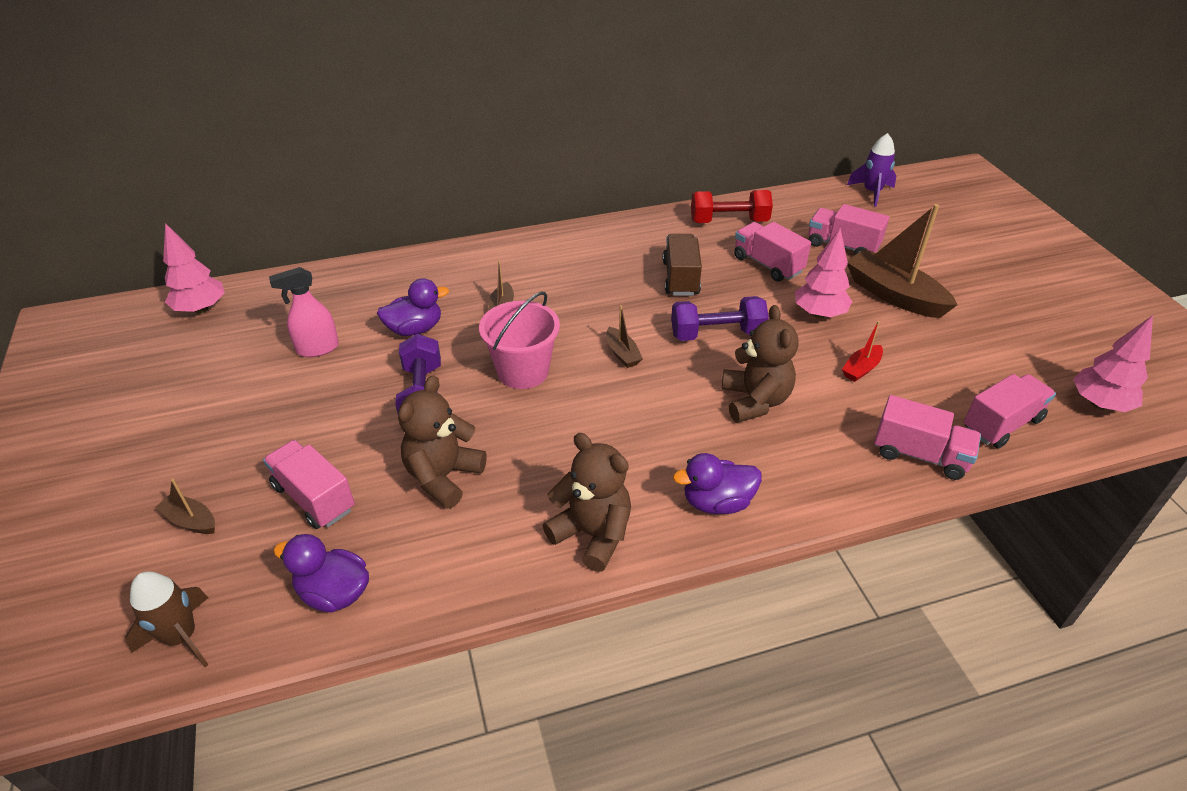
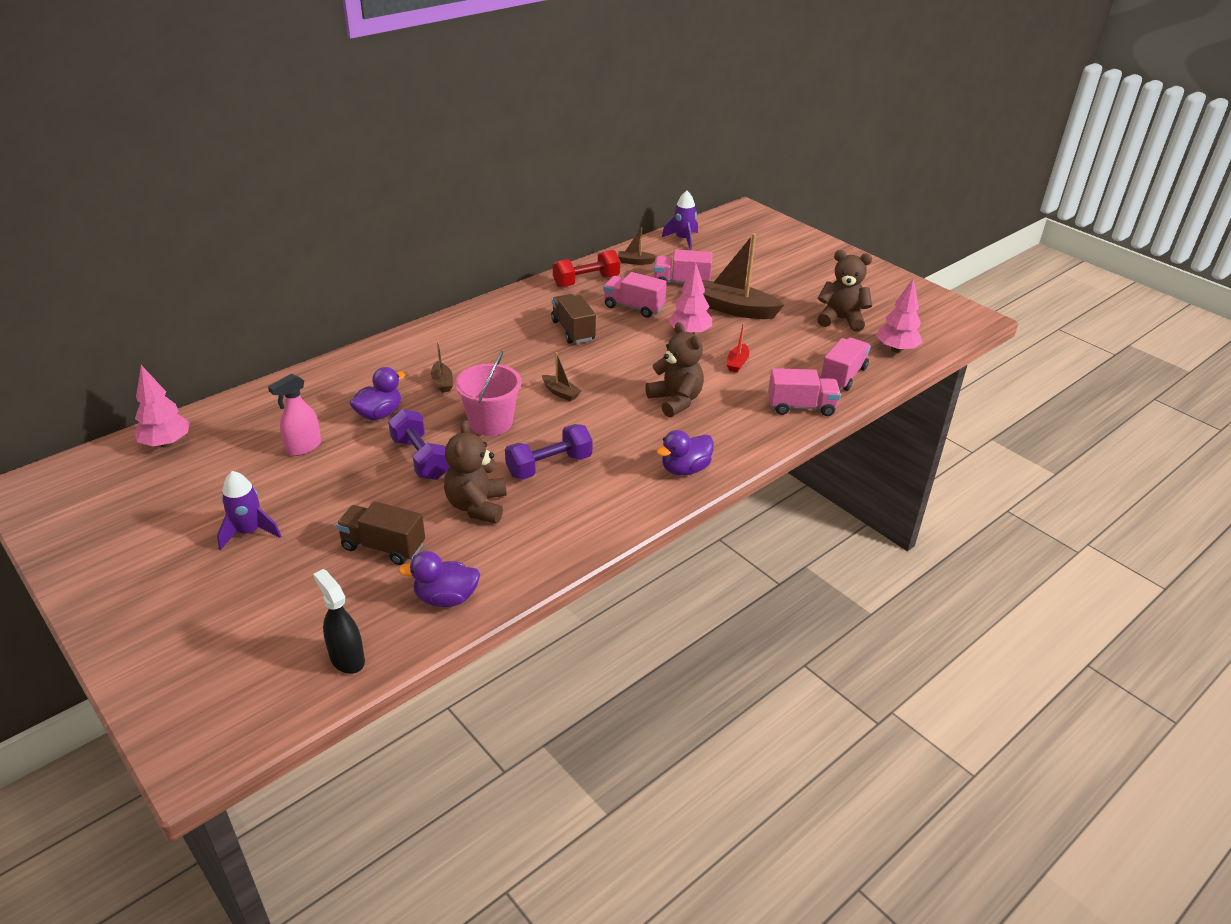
camera: 25 degrees left, 5 degrees down
brown rocket [125,571,208,667] -> black spray bottle [313,569,365,674]
brown boat [155,479,215,534] -> brown boat moved to [618,227,657,265]
pink truck [263,440,355,529] -> brown truck [336,501,425,565]
brown teddy bear [543,433,631,572] -> brown teddy bear moved to [817,250,872,332]
purple dumbbell [671,296,769,341] -> purple dumbbell moved to [505,424,592,480]
none -> purple rocket [217,471,281,550]

